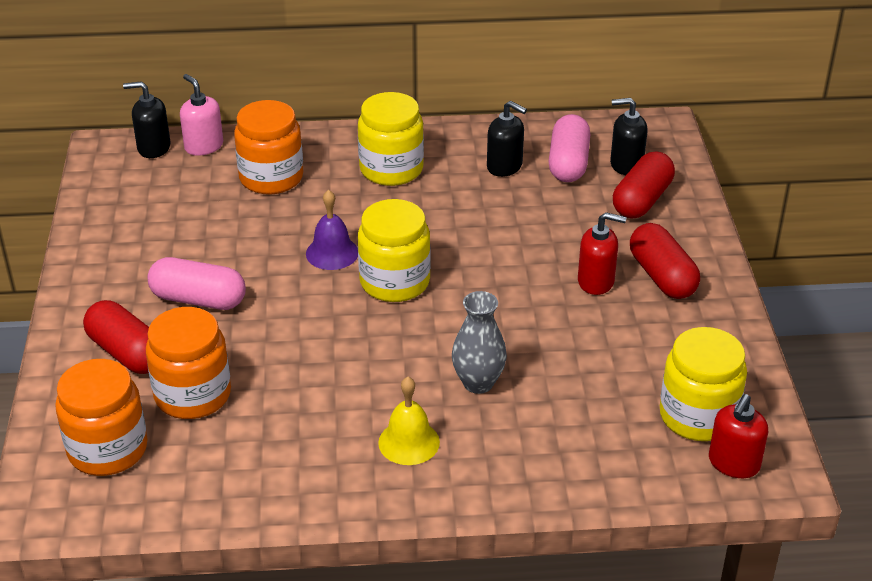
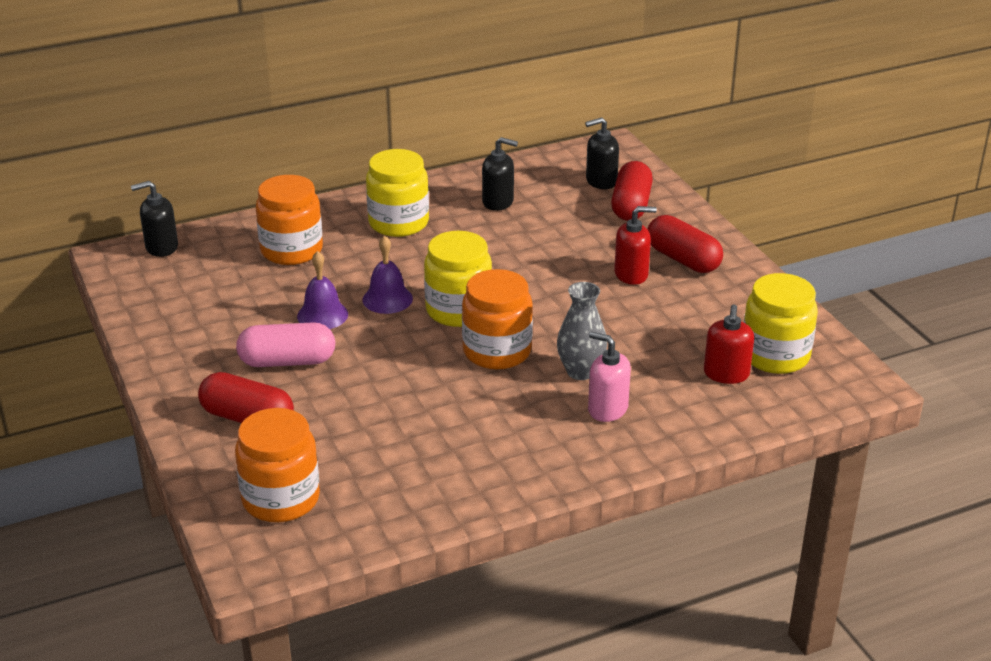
camera: 20 degrees left, 5 degrees down
orange jar [146,307,231,419] -> orange jar moved to [462,269,533,370]
pink soap dispenser [180,74,223,156] -> pink soap dispenser moved to [588,332,631,422]
yellow bell [378,377,440,465] -> none
pink capsule [548,114,590,182] -> none
red soap dispenser [709,394,768,478] -> red soap dispenser moved to [704,304,754,384]
none -> purple bell [297,251,348,329]

